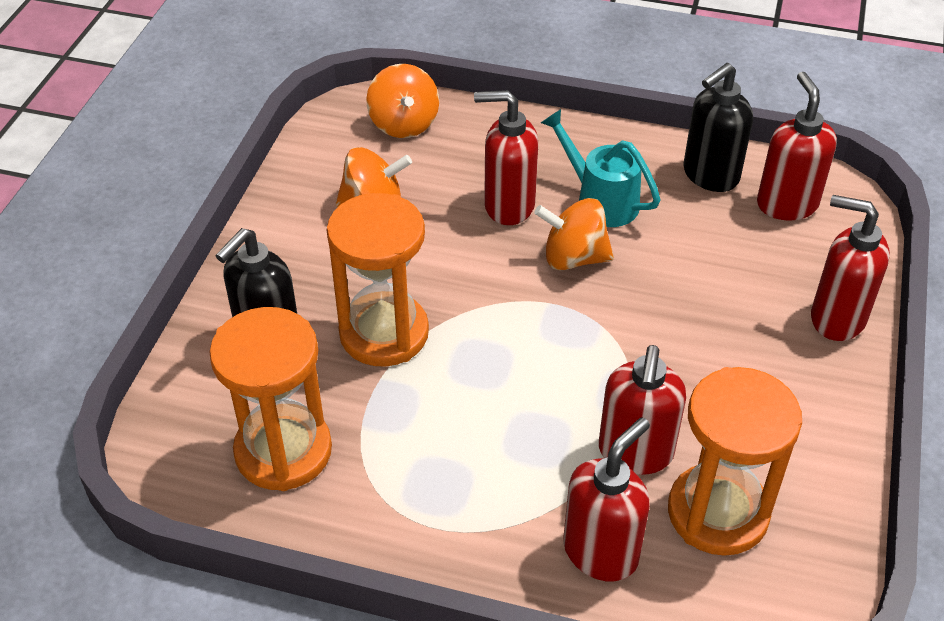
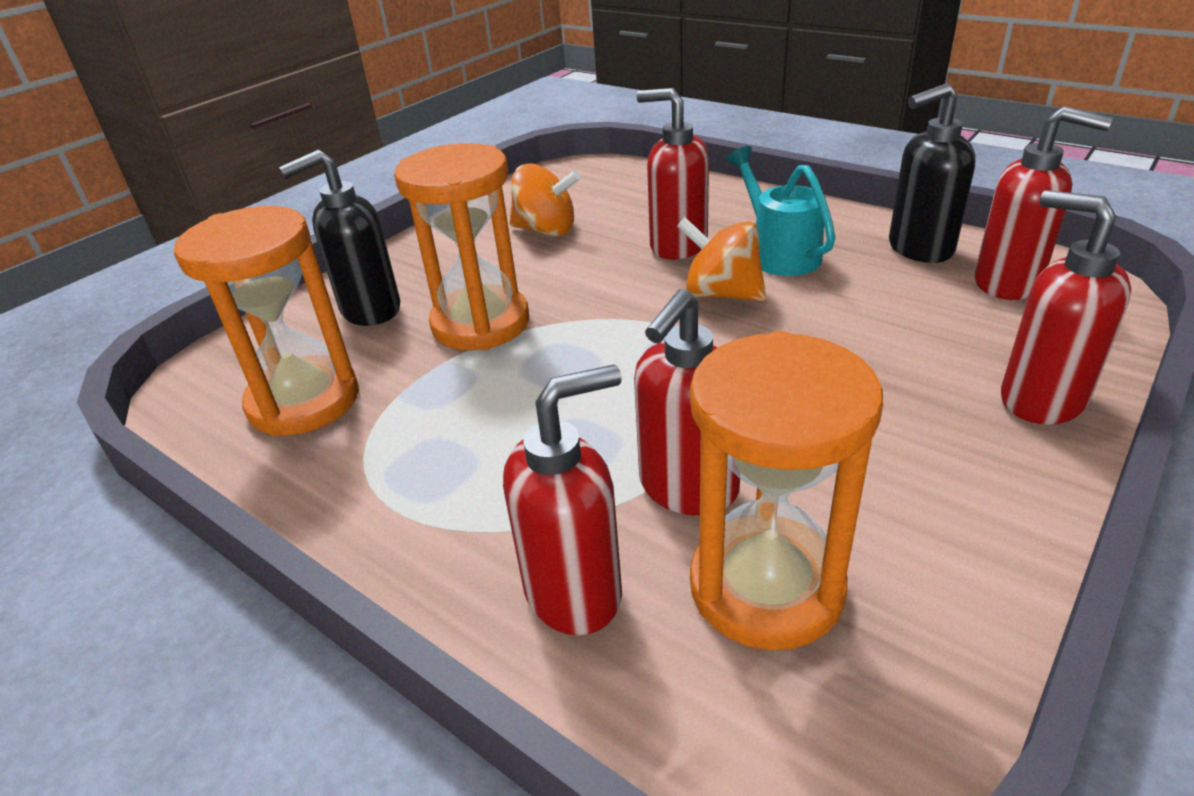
camera: 25 degrees right, 10 degrees down
orange spinning top [366,64,439,138] -> none
red soap dispenser [757,72,837,221] -> red soap dispenser turned 105 degrees clockwise [975,106,1113,300]

